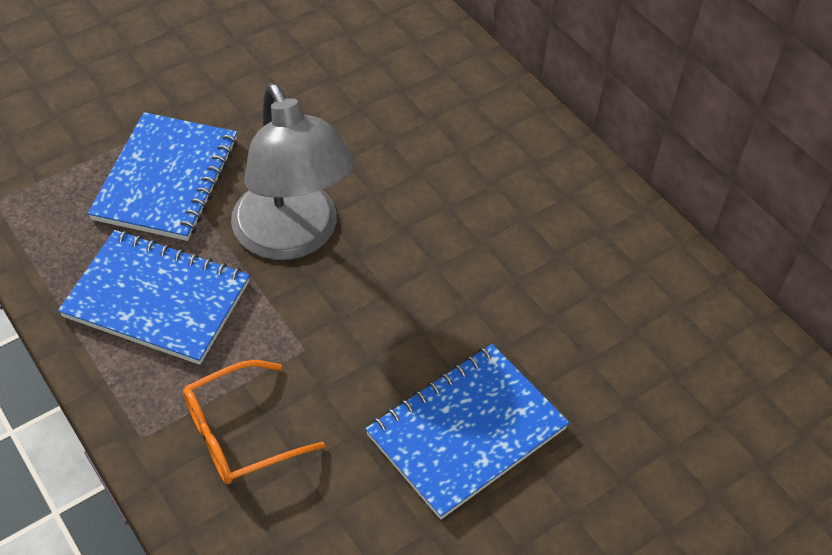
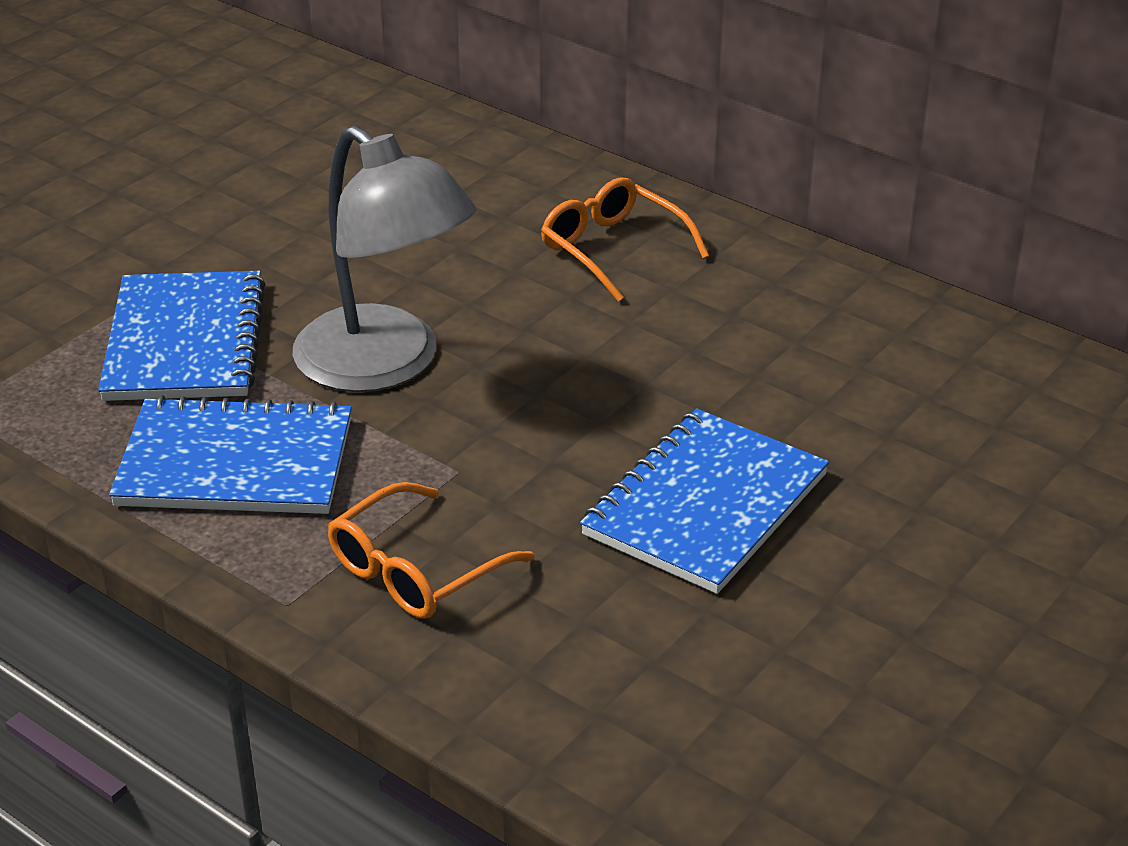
camera: 15 degrees left, 15 degrees down
none -> orange glasses [541,177,709,302]

